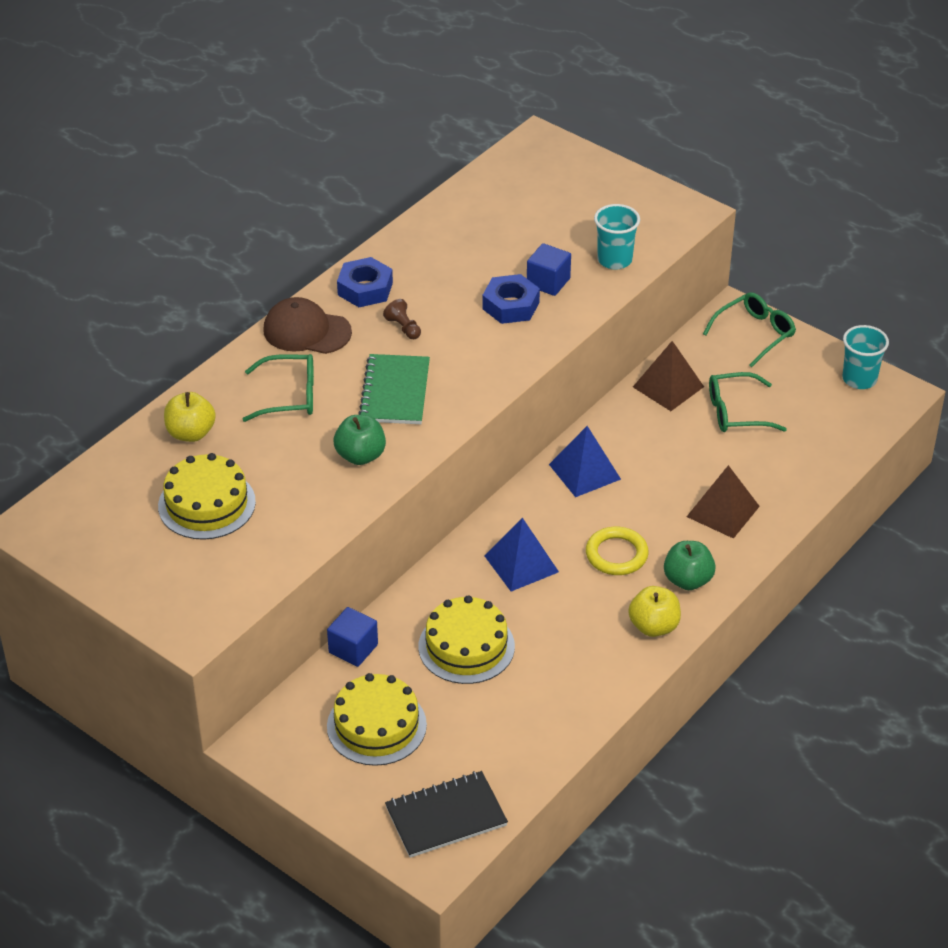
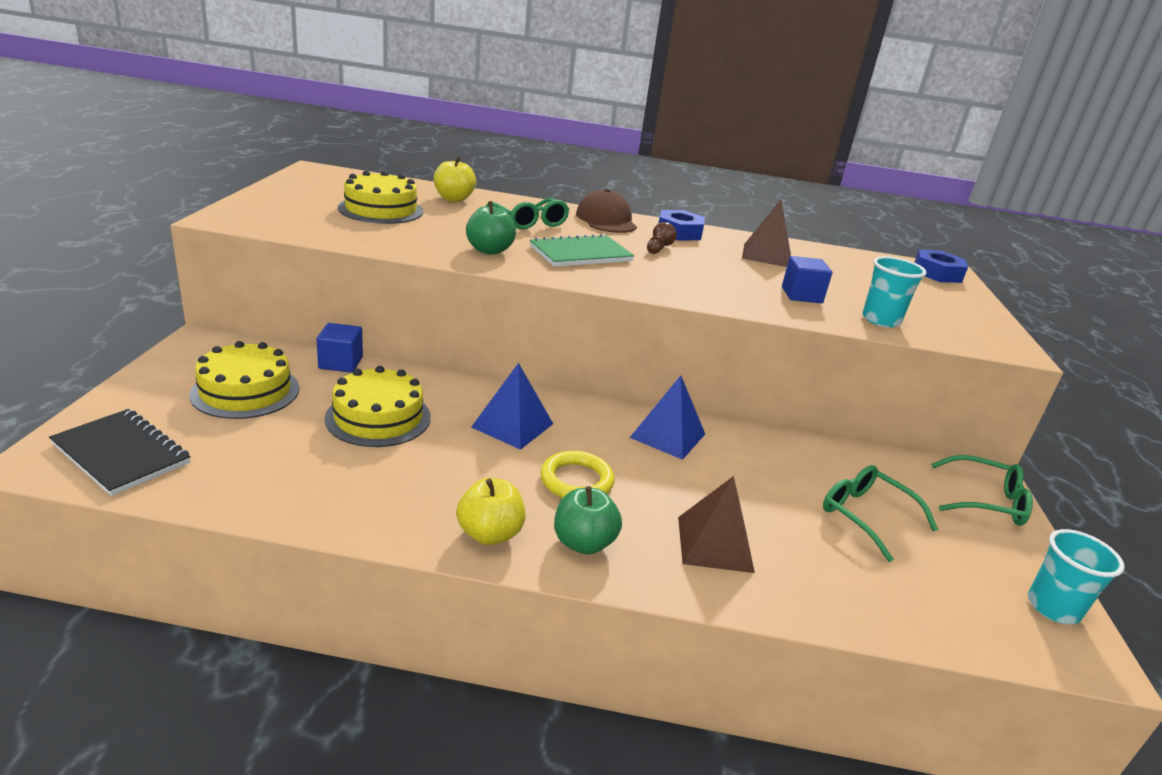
camera: 55 degrees right, 15 degrees down
blue nut [482,274,540,324] -> blue nut moved to [914,250,968,283]
brown pyramid [633,341,704,411] -> brown pyramid moved to [742,200,791,267]

